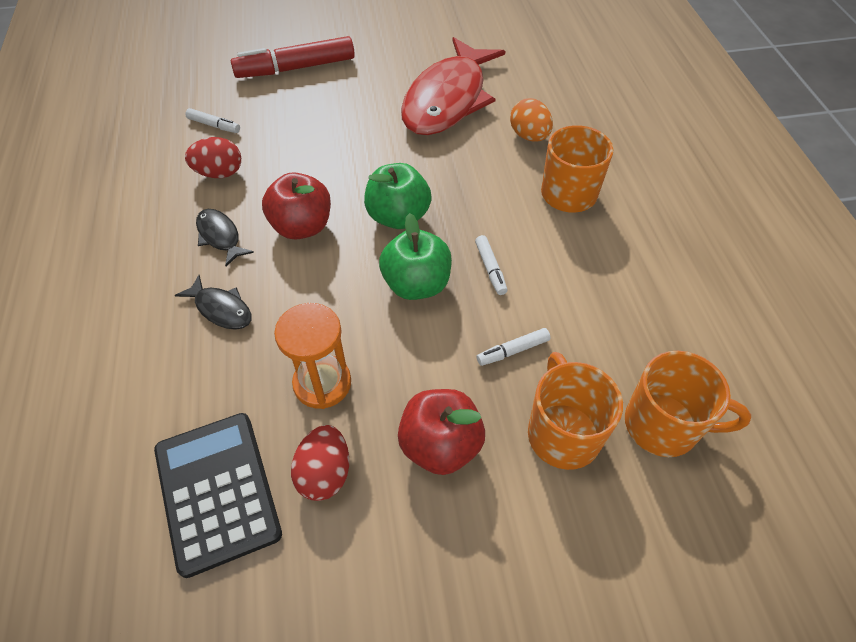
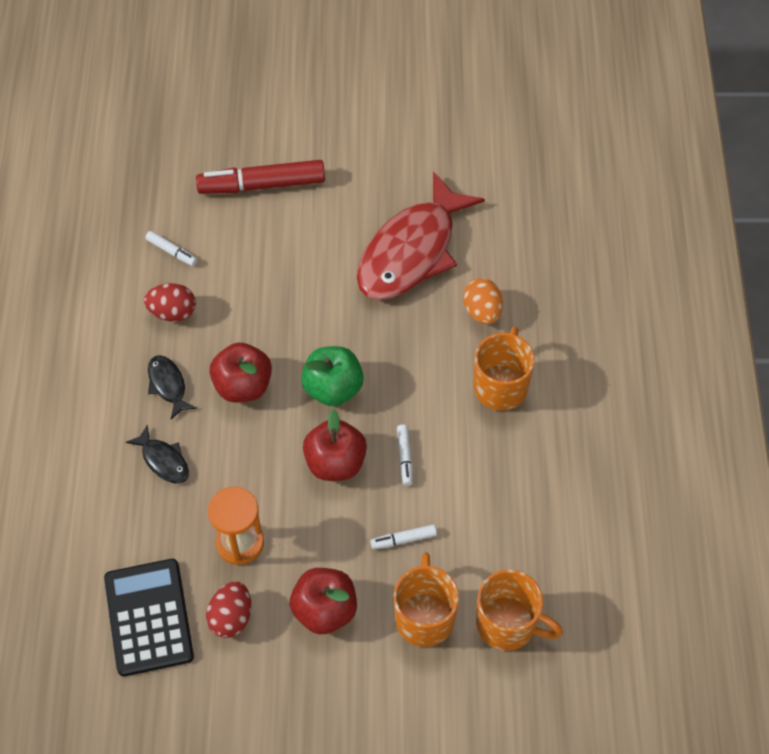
camera: 10 degrees right, 5 degrees up
green apple [379,213,452,300] -> red apple [303,409,367,481]

